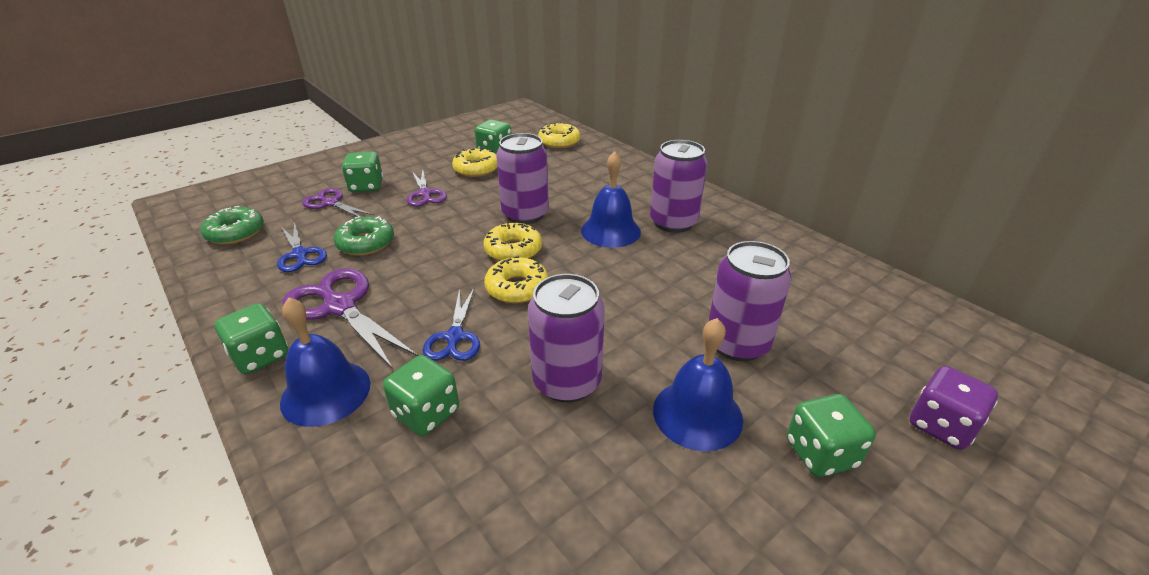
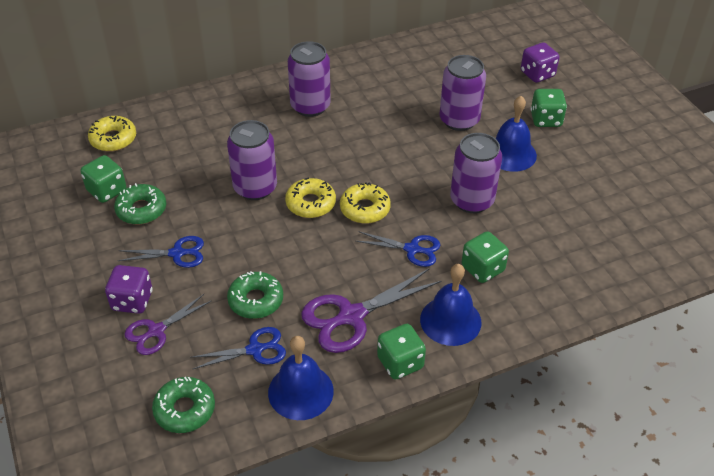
camera: 75 degrees left, 10 degrees up
green dice [342,152,383,192] -> purple dice [105,265,153,314]
purple scissors [407,170,447,207] -> blue scissors [118,236,204,268]
yellow donut [452,147,497,177] -> green donut [114,183,166,224]
blue bell [581,151,641,248] -> blue bell moved to [268,336,334,420]

